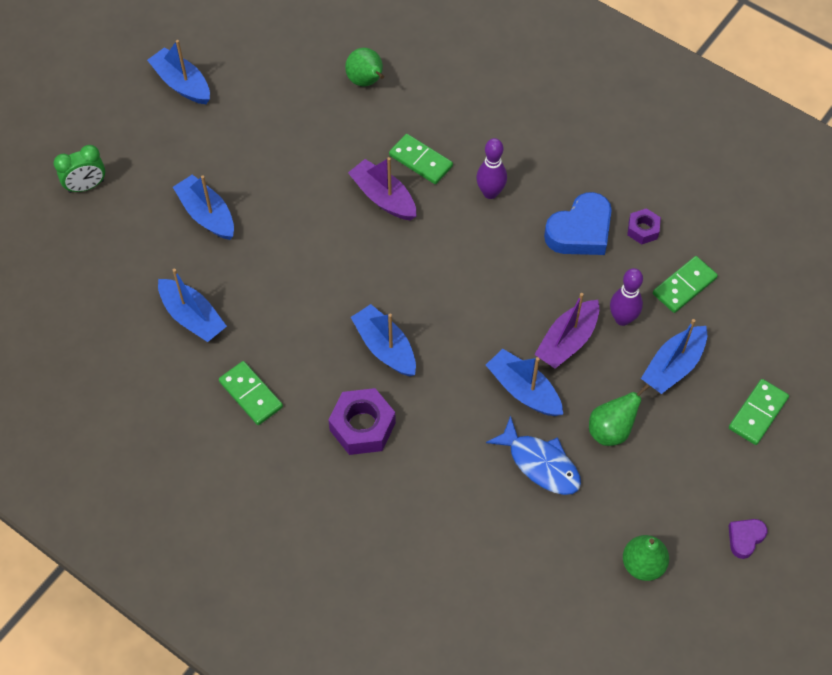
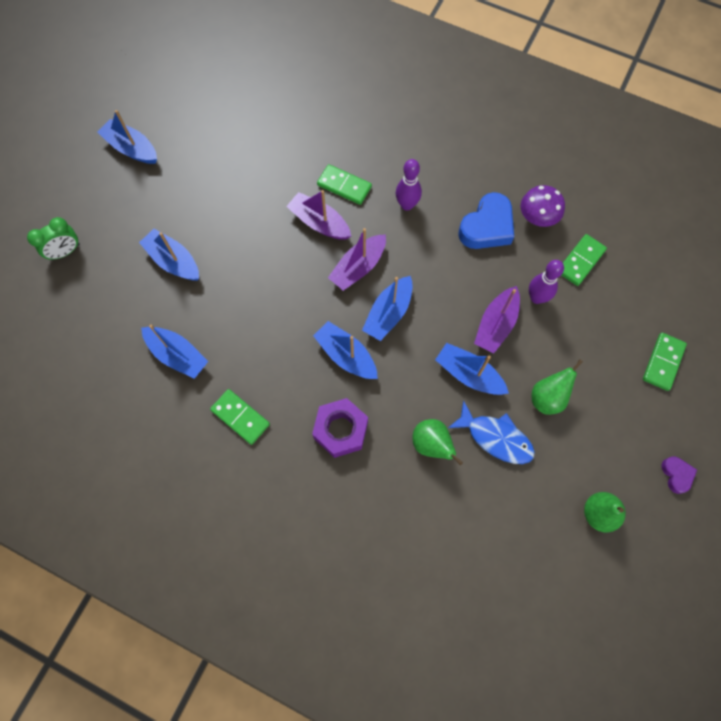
camera: 10 degrees left, 10 degrees up
green pear [345,48,384,86] -> green pear moved to [412,419,463,465]
purple nut [627,208,661,244] -> purple mushroom [521,185,565,227]
blue boat [641,319,707,394] -> blue boat moved to [362,276,413,341]
purple heart [729,519,767,559] -> purple heart turned 135 degrees clockwise [661,456,697,494]
none -> purple boat [328,228,386,291]

